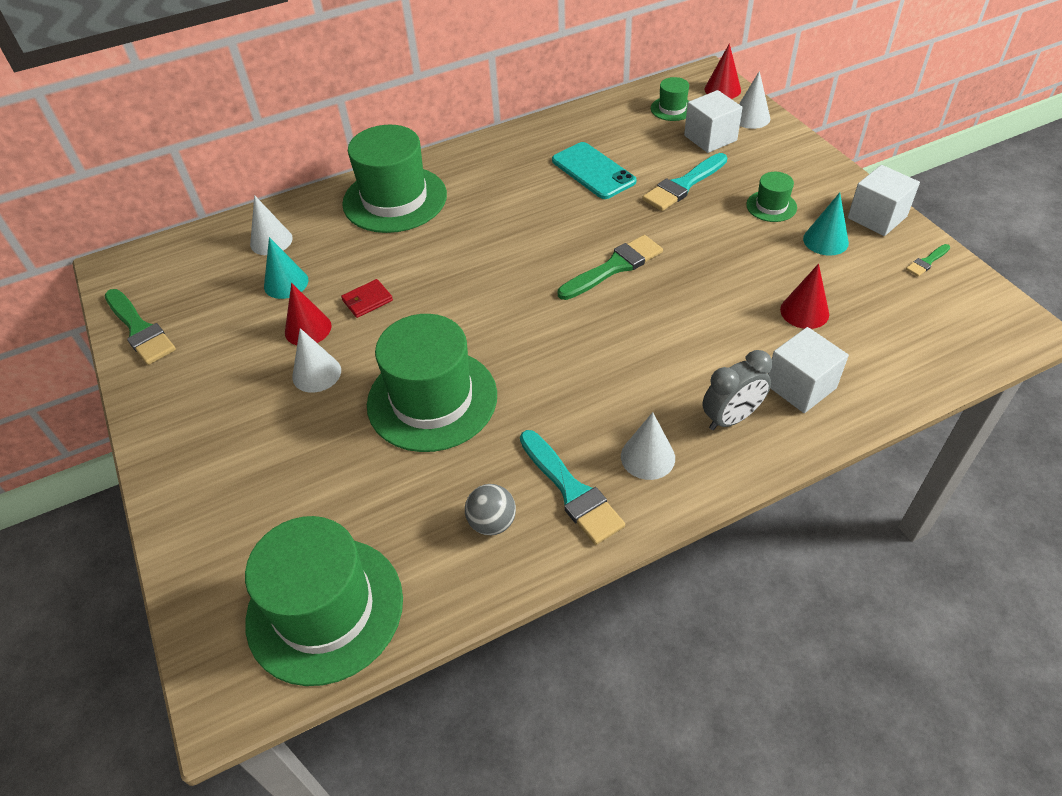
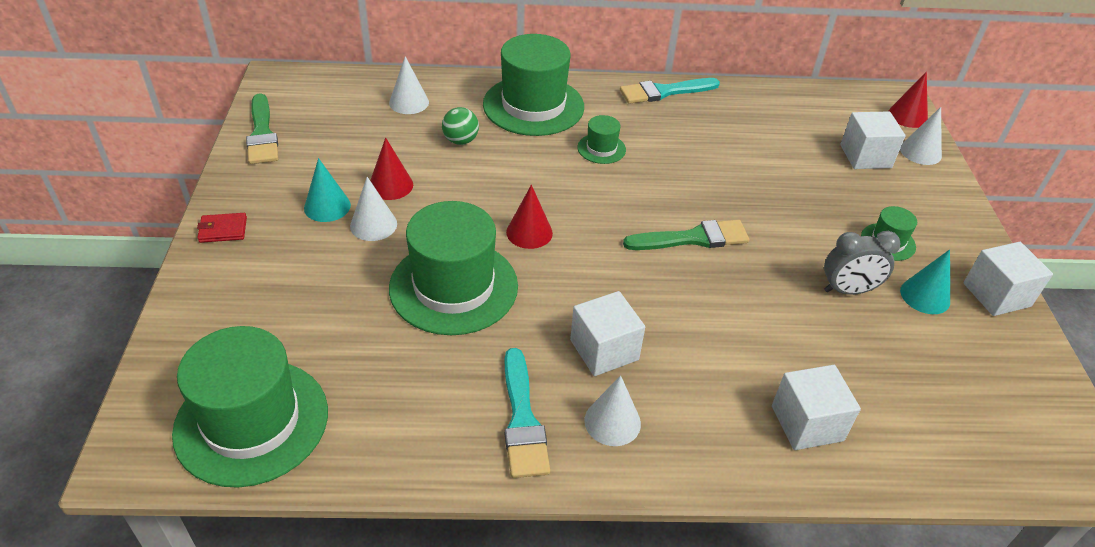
camera: 20 degrees right, 5 degrees down
turquoise cone [264,237,308,299] -> turquoise cone moved to [304,158,351,222]
red wallet [341,279,393,318] -> red wallet moved to [197,213,247,243]
grey ball [465,484,516,535] -> none
turquoise phone [552,142,636,199] -> none
turquoise brush [642,153,727,211] -> turquoise brush moved to [620,78,720,104]
green hat [651,77,689,121] -> green hat moved to [577,115,626,164]
grey clock [703,350,772,430] -> grey clock moved to [824,231,901,295]
red cone [780,264,829,329] -> red cone moved to [506,185,553,249]
green brush [906,244,950,276] -> none
none -> green ball [442,107,479,145]
none -> white cube [570,291,645,376]

